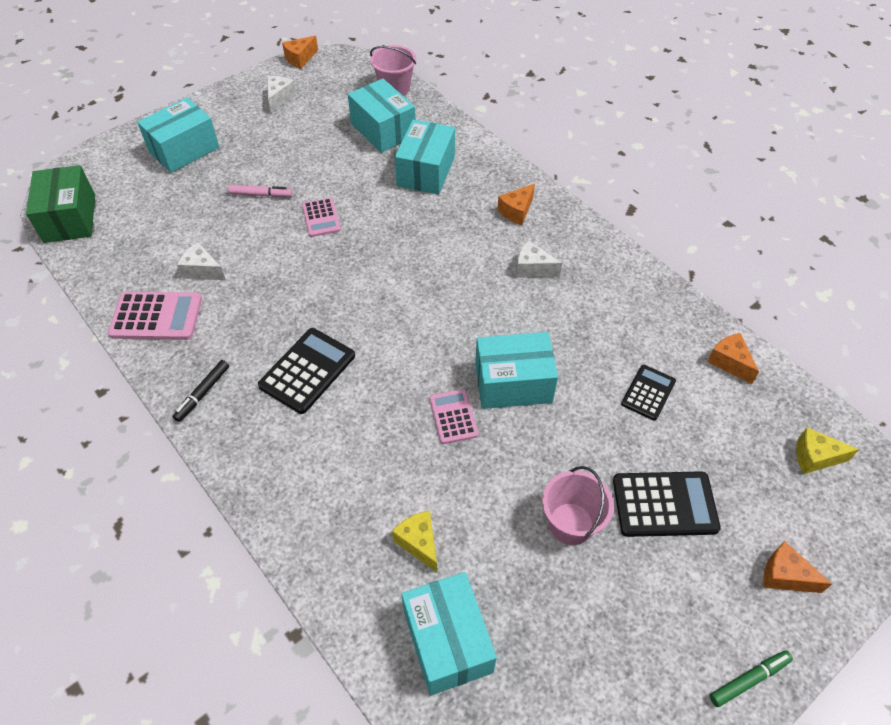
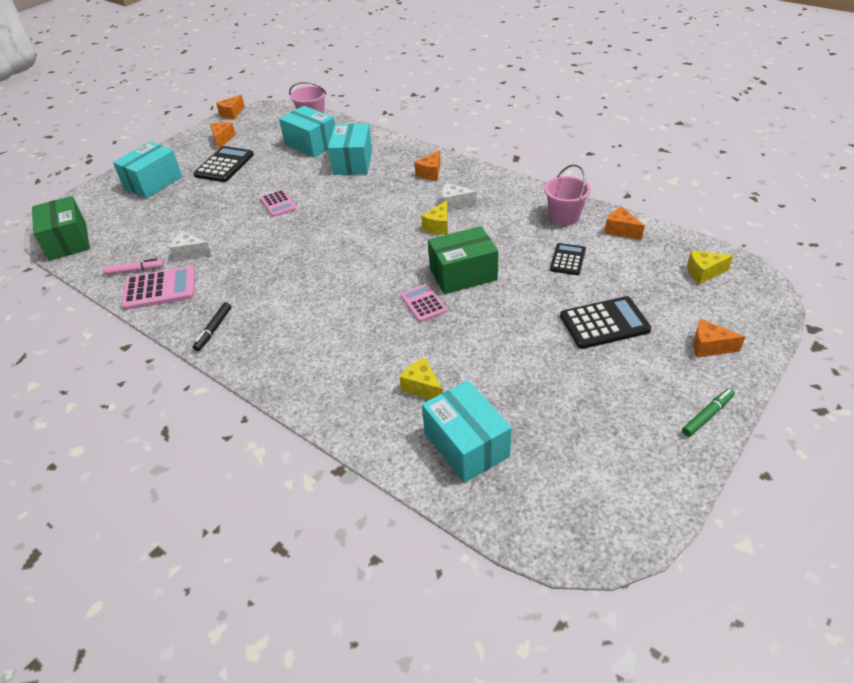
camera: 10 degrees left, 10 degrees down
pink marker [228,185,292,197] -> pink marker moved to [103,258,164,275]
black calculator [258,328,355,414] -> black calculator moved to [193,146,254,182]
white cheese [267,76,296,113] -> orange cheese [210,122,236,149]
turquoise box [475,332,558,409] -> green box [428,226,498,294]
pink bucket [542,466,614,545] -> pink bucket moved to [544,164,591,225]
none -> yellow cheese [421,201,448,235]

